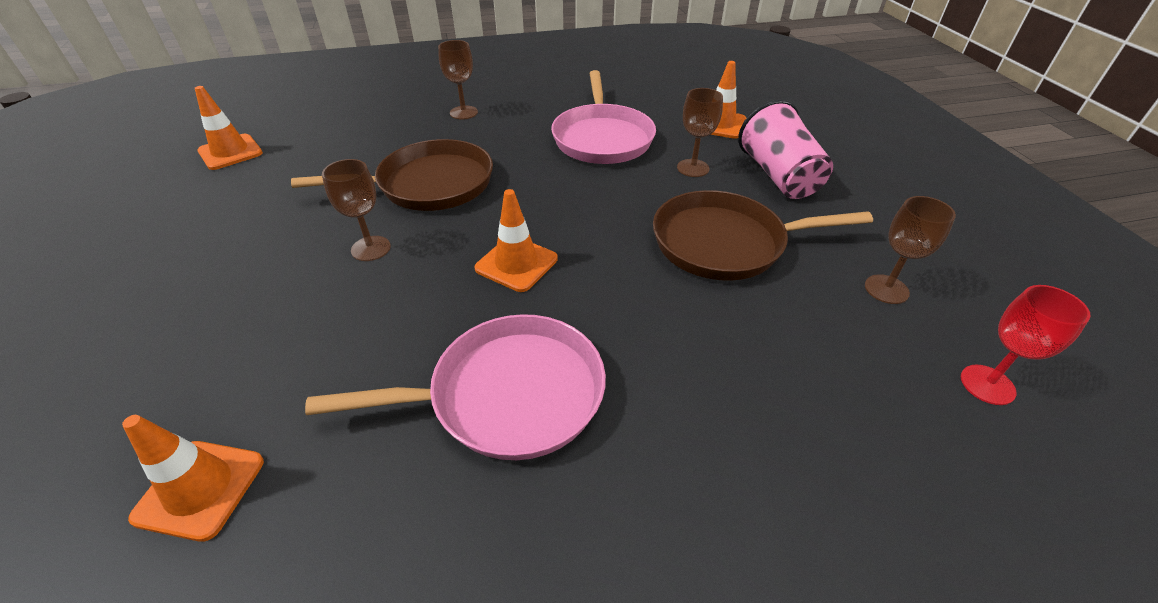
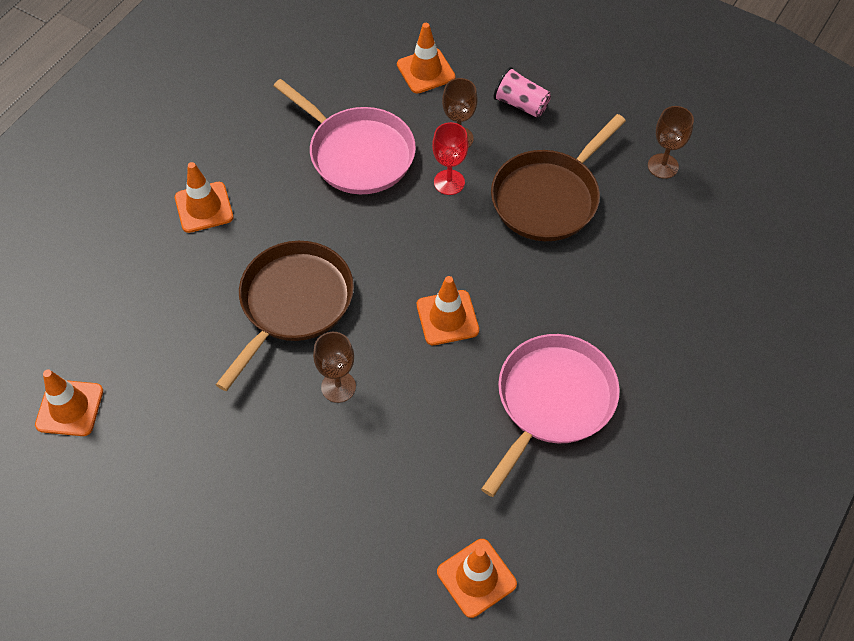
camera: 45 degrees left, 15 degrees up
brown goblet [438,40,478,119] -> orange traffic cone [175,162,233,233]
pink cup [738,100,833,199] -> pink cup [493,67,551,117], size x0.62
red goblet [961,285,1091,405] -> red goblet moved to [432,122,469,195]

